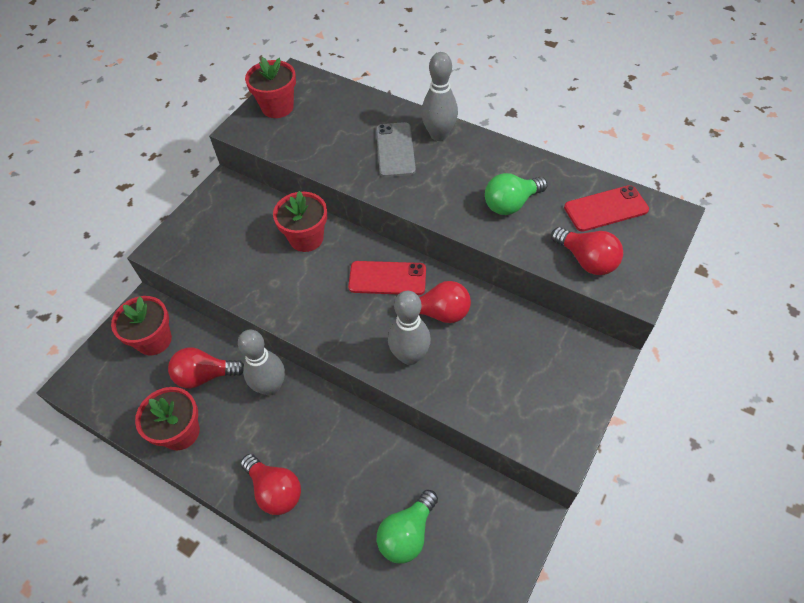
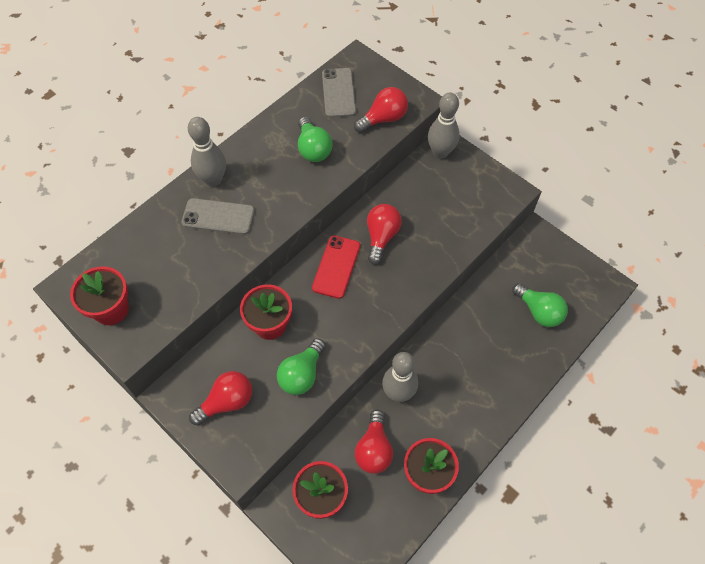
camera: 80 degrees left, 5 degrees up
red light bulb [240,454,301,515] -> red light bulb moved to [189,371,252,425]
grey bowling pin [388,291,431,365] -> grey bowling pin moved to [428,93,460,159]
red phone [564,185,649,232] -> grey phone [322,68,356,118]
none -> green light bulb [277,338,326,395]

